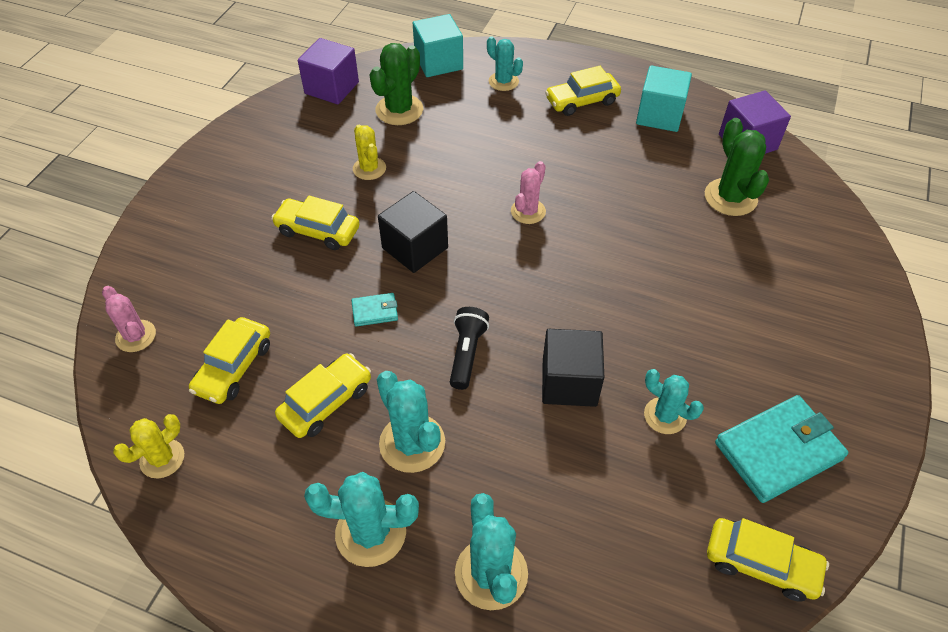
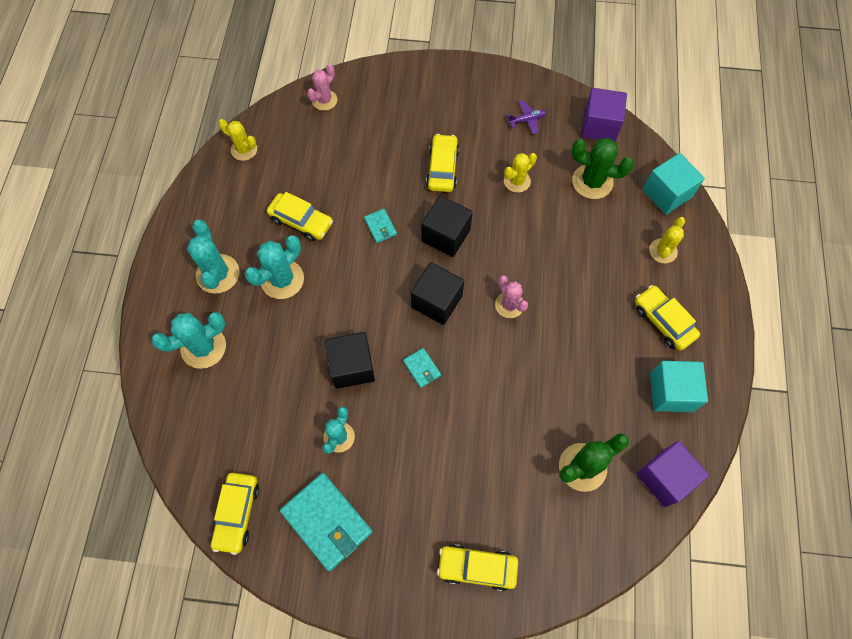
camera: 75 degrees right, 15 degrees up
yellow car [189,317,270,404] -> yellow car moved to [437,544,518,591]
black flashlight [450,307,489,390] -> none
turquoise cactus [487,36,523,91] -> yellow cactus [649,217,685,264]
pink cactus [511,161,546,224] -> pink cactus turned 45 degrees clockwise [495,275,528,318]
none -> turquoise wallet [403,348,441,388]
none -> black cube [411,262,464,325]
none -> purple plane [507,100,546,135]

